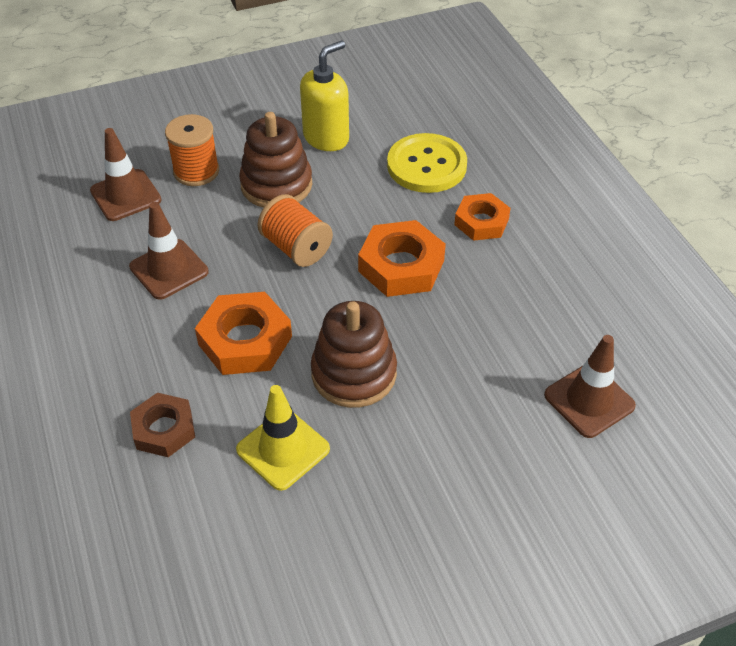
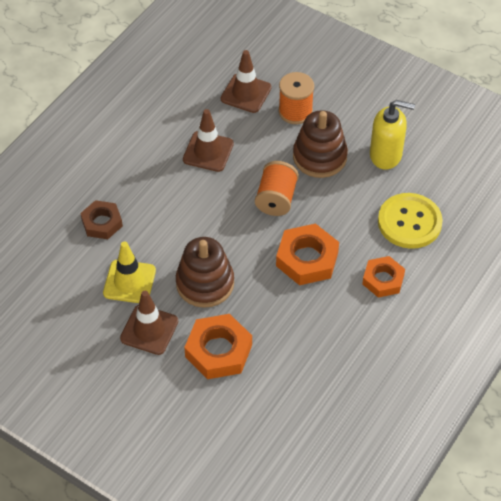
camera: 55 degrees right, 5 degrees up
orange nut [195,292,292,375] -> orange nut moved to [184,314,252,379]
brown traffic cone [544,335,636,438] -> brown traffic cone moved to [120,291,178,355]

